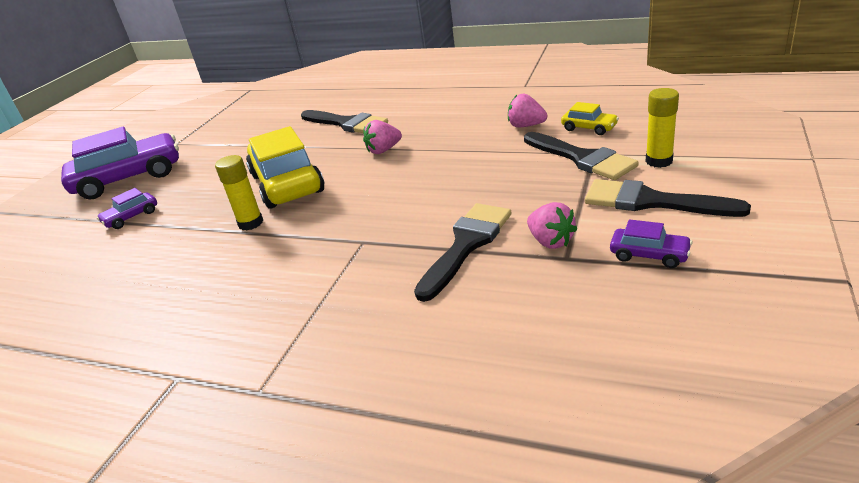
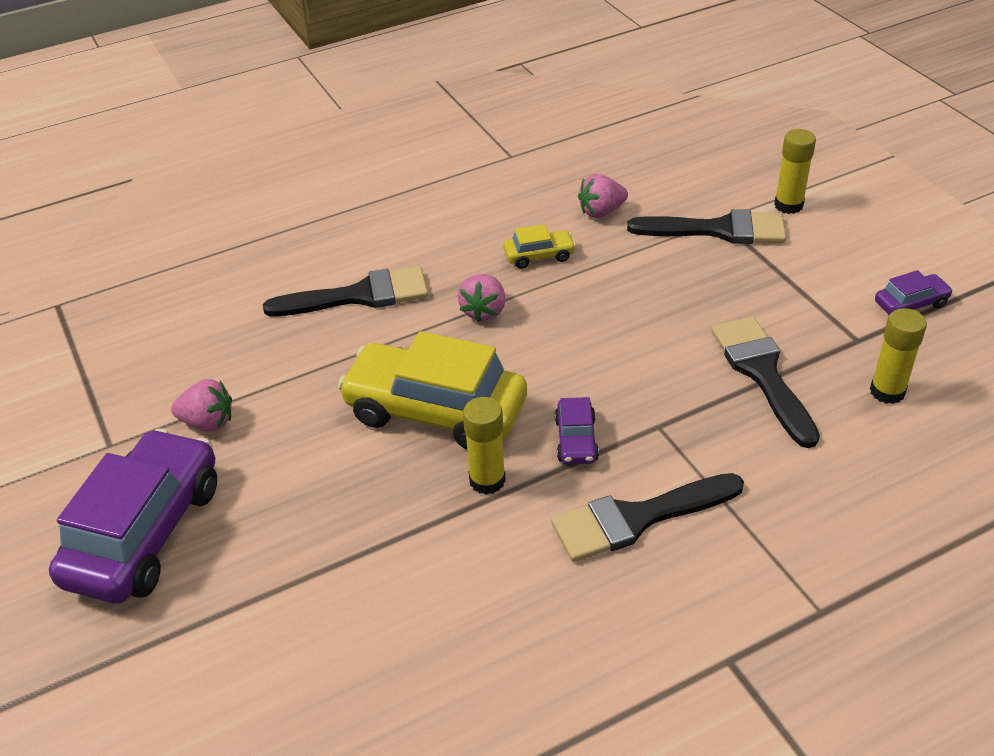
camera: 50 degrees left, 10 degrees up
purple car [97,188,157,229] -> purple car moved to [555,397,599,464]
pink strawberry [527,202,577,249] -> pink strawberry moved to [171,379,232,432]
yellow car [561,102,619,135] -> yellow car moved to [503,224,576,269]
black brush [585,179,751,217] -> black brush moved to [551,473,744,562]
none -> yellow glue stick [870,308,927,404]

